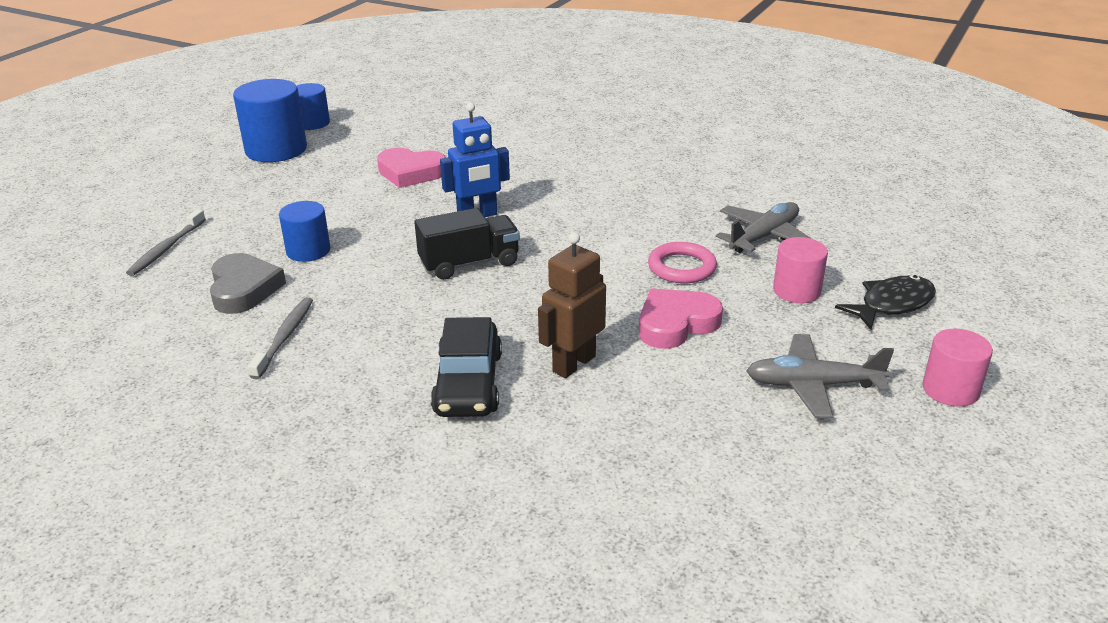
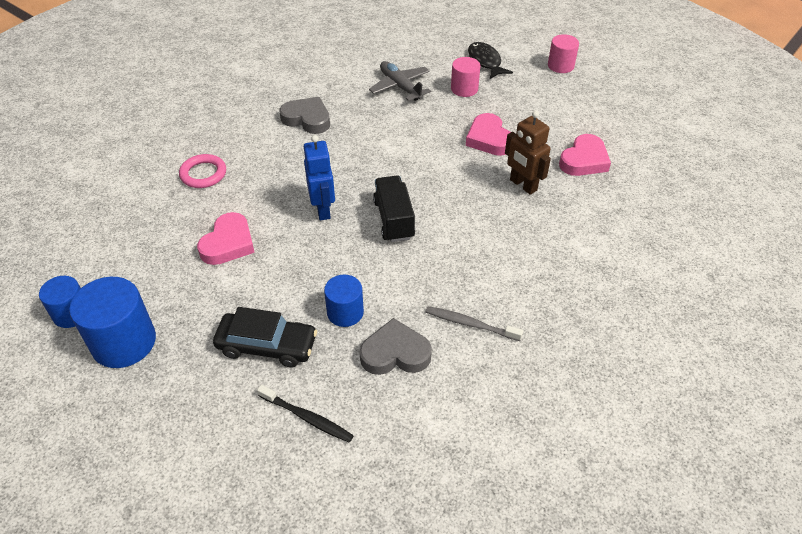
camera: 80 degrees left, 15 degrees up
grey toothbrush [126,209,206,276] -> black toothbrush [257,385,354,443]
black car [431,317,502,417] -> black car moved to [213,307,317,367]
pink ring [648,242,717,283] -> pink ring moved to [179,154,226,188]
grey plane [746,334,894,418] -> none
none -> grey heart [280,97,330,134]
none -> pink heart [559,134,611,176]

